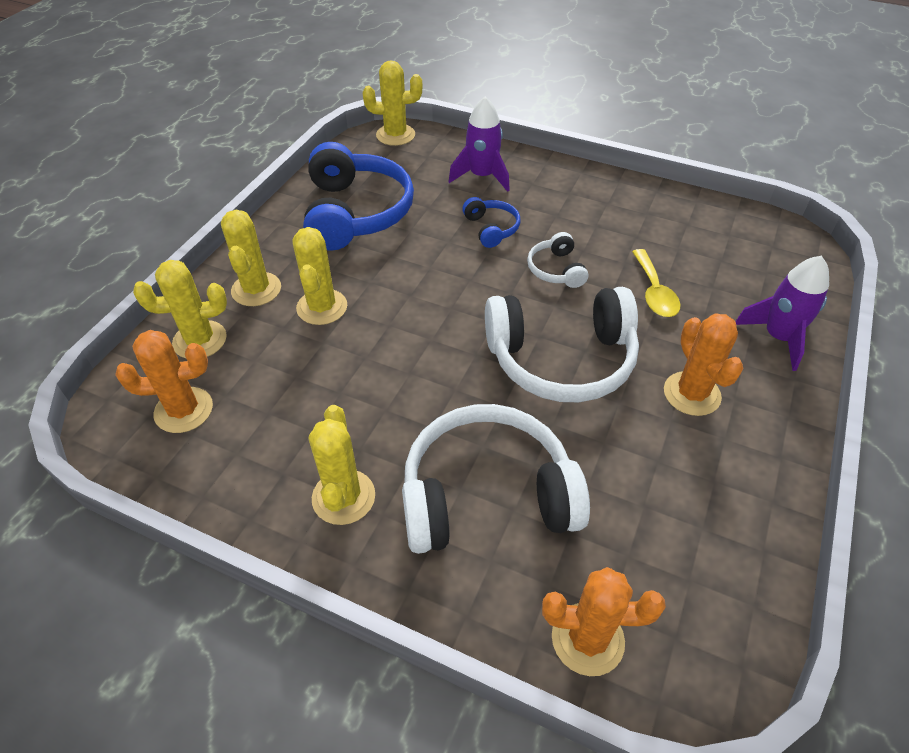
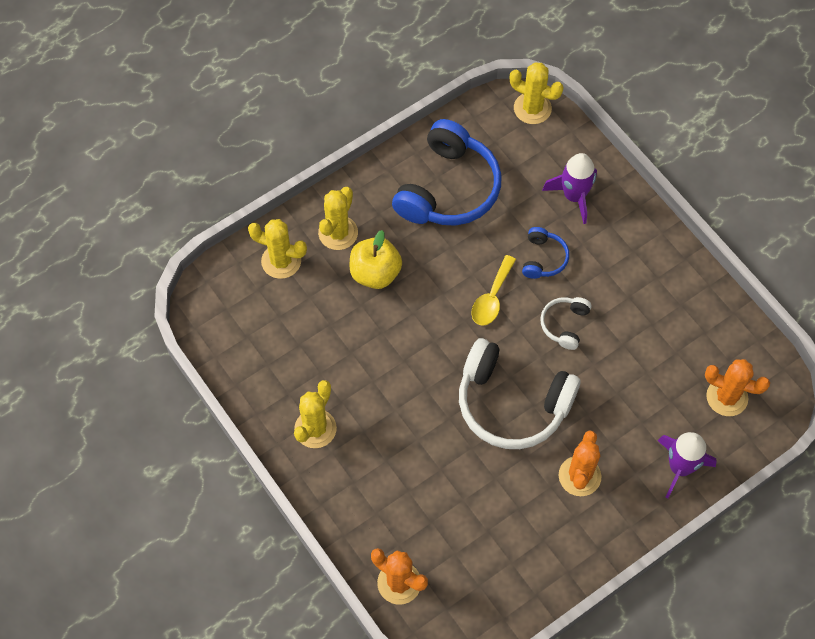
camera: 30 degrees right, 15 degrees up
orange cactus [115,330,213,433] -> orange cactus moved to [705,359,770,416]
yellow cactus [292,227,347,325] -> yellow apple [350,230,402,289]
white headphones [402,404,590,554] -> none
yellow spoon [632,249,680,317] -> yellow spoon moved to [471,255,516,326]

